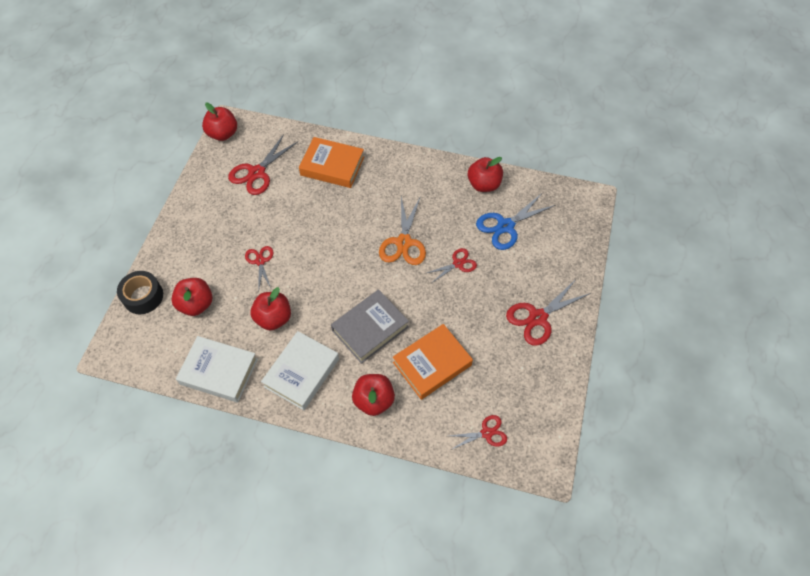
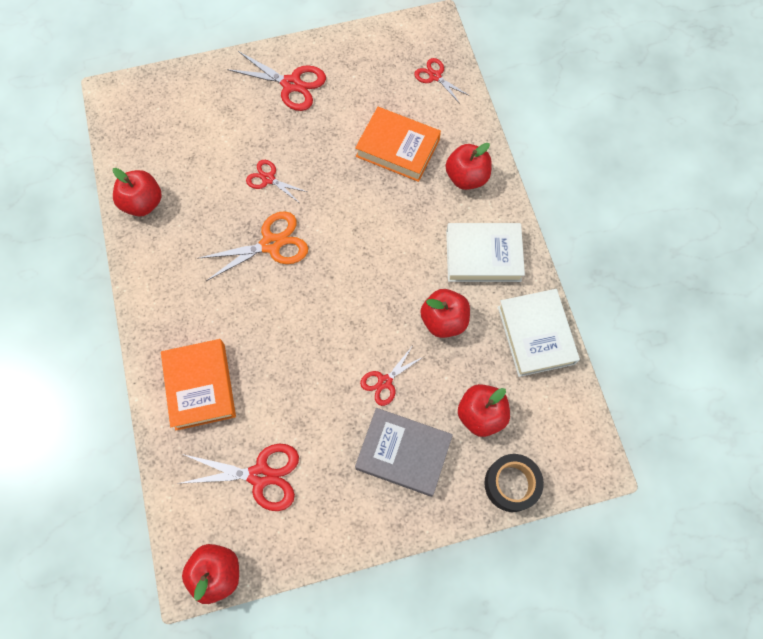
camera: 120 degrees left, 10 degrees up
grey book [331,289,409,364] -> grey book moved to [355,408,453,497]
blue scissors [476,193,556,250] -> none

